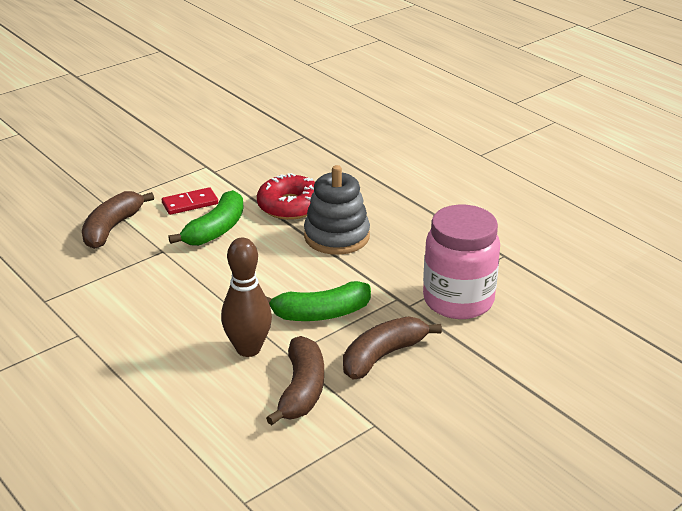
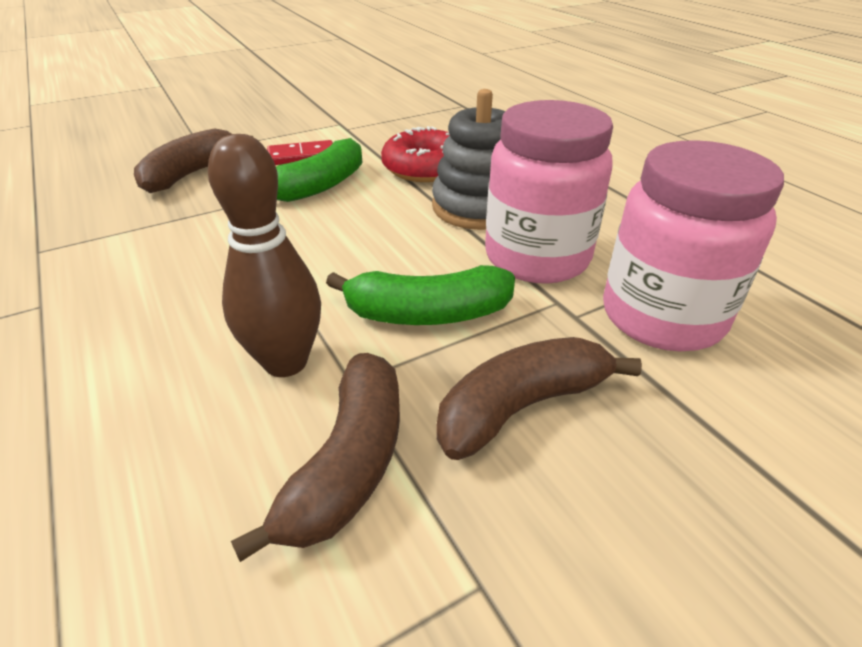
camera: 10 degrees right, 5 degrees up
none -> pink jar [485,100,613,284]

